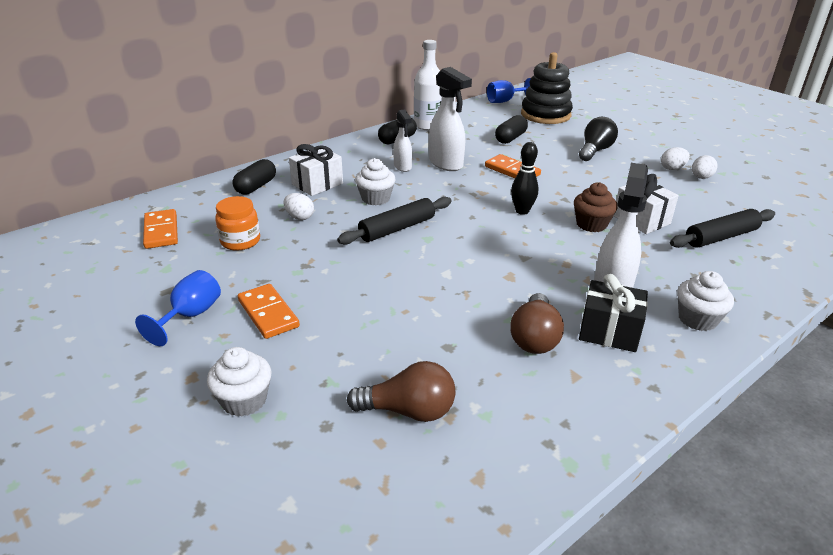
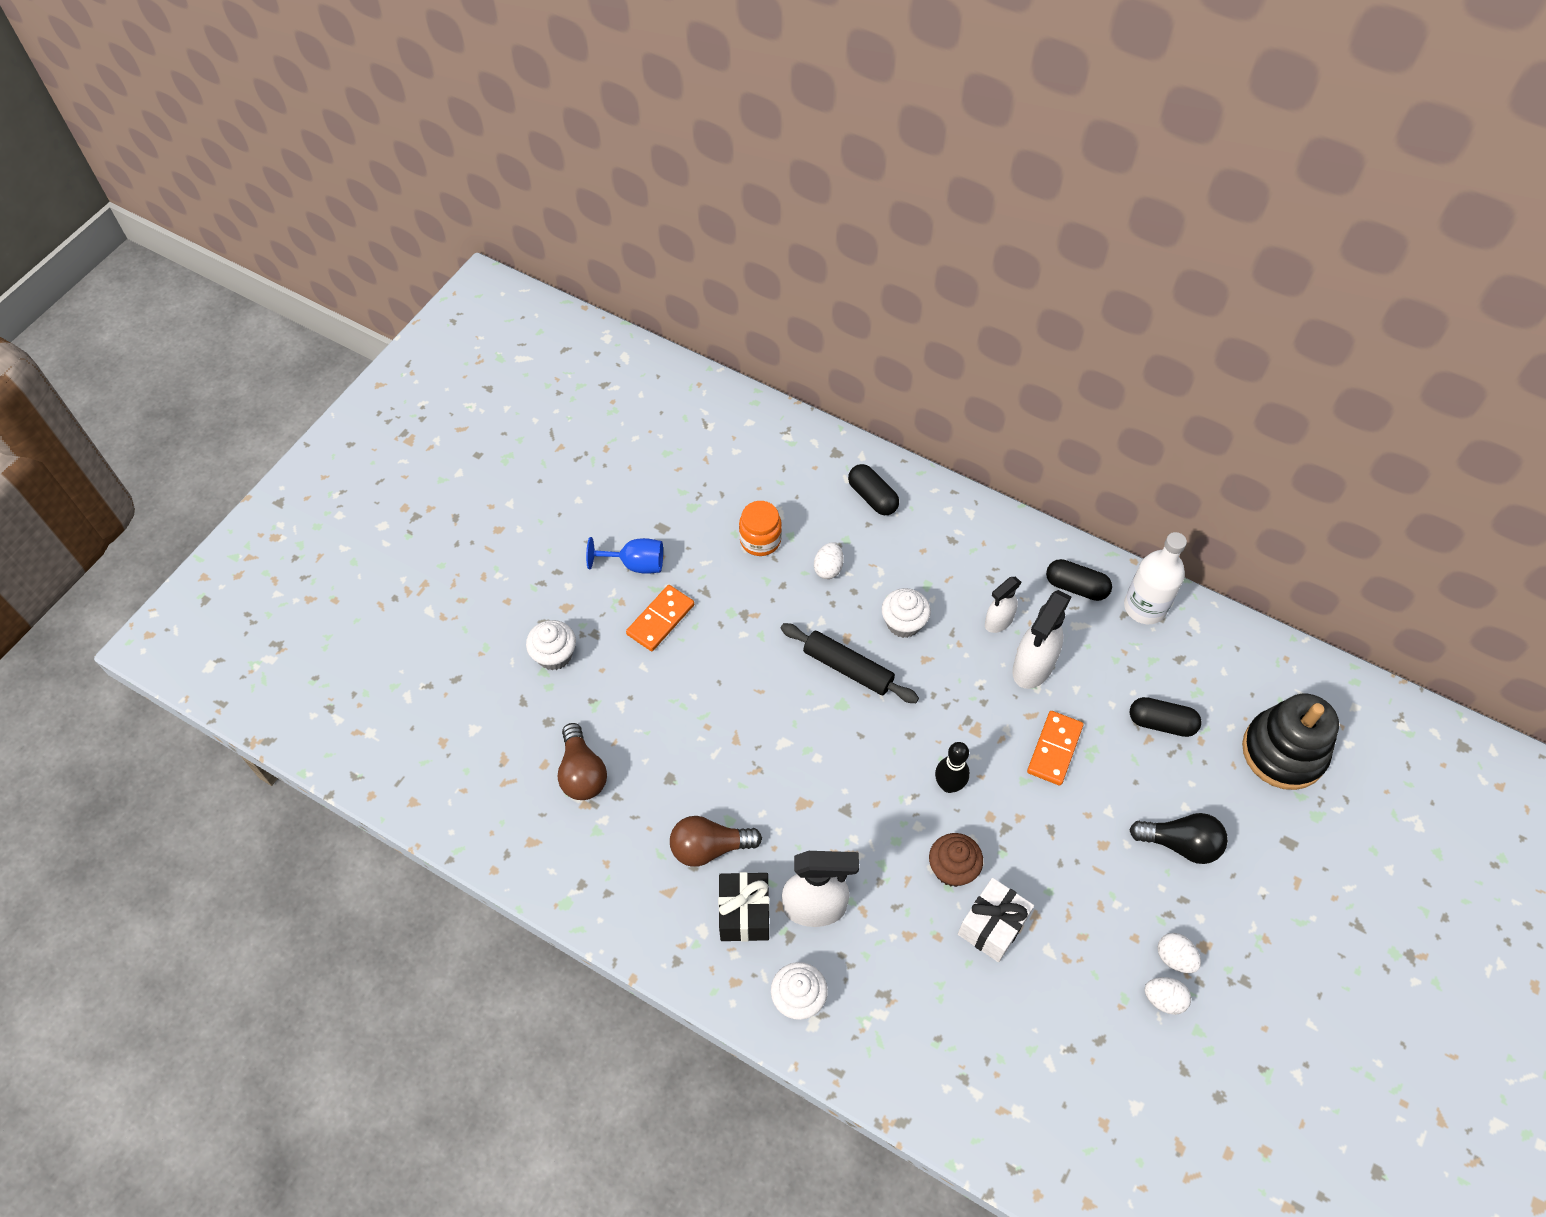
camera: 70 degrees right, 25 degrees up
orange domino [143,209,178,249] -> none
black capsule [232,159,276,195] -> black capsule turned 45 degrees clockwise [848,464,899,515]
white gift [289,144,343,196] -> none
blue goblet [487,78,531,103] -> none
black rolling pin [670,209,775,248] -> none

